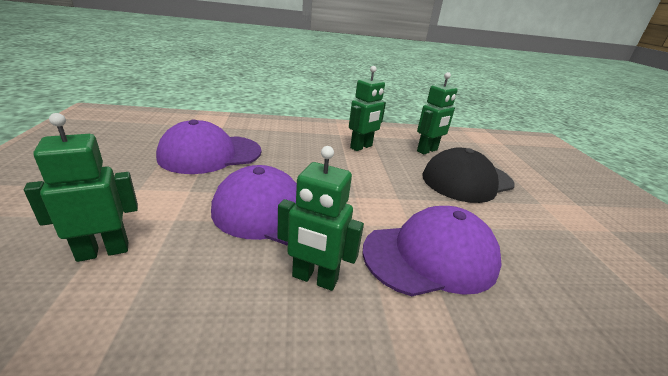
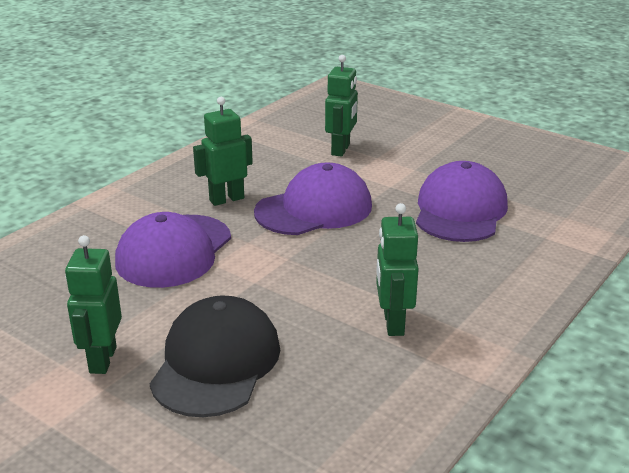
camera: 135 degrees right, 0 degrees up
green robot [417,72,458,155] -> green robot moved to [65,235,122,374]

